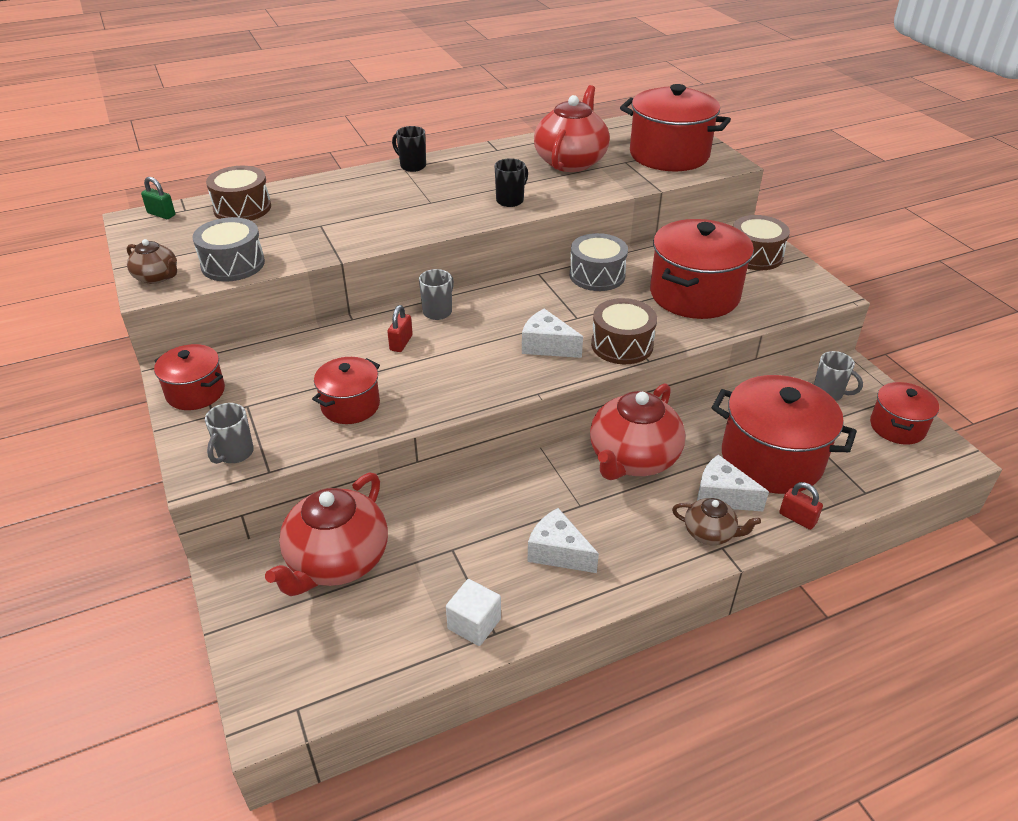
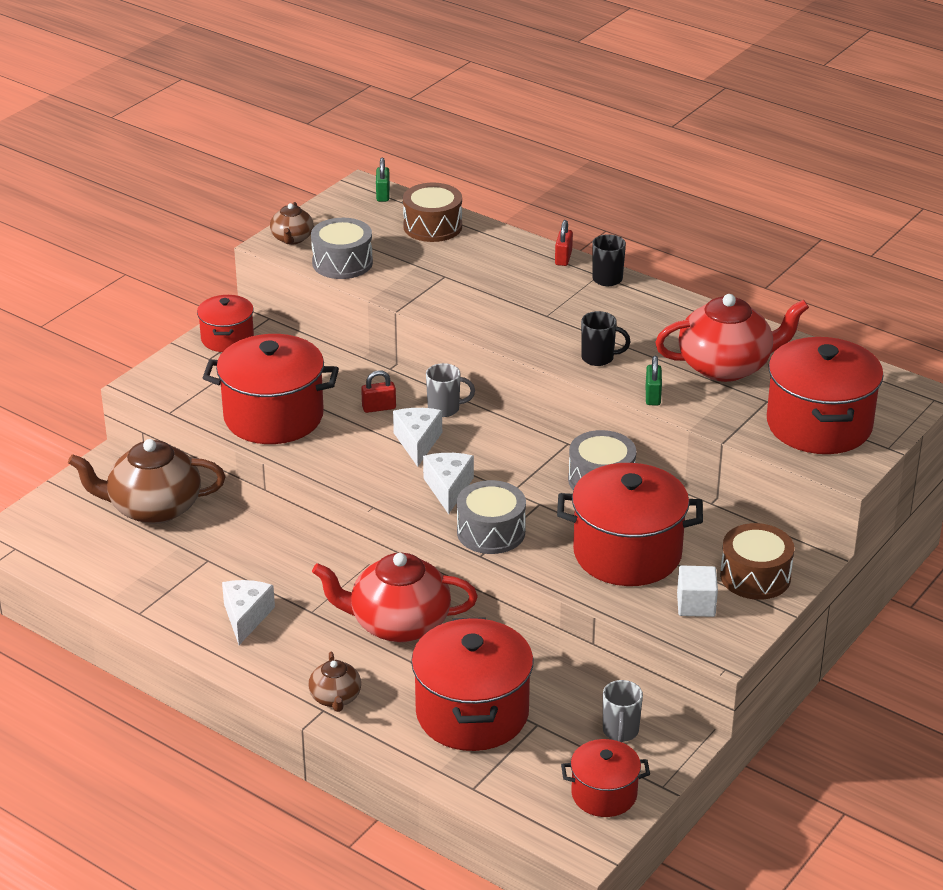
camera: 60 degrees right, 5 degrees down
grey mug [205,403,254,464] -> none
red teapot [265,473,388,596] -> brown teapot [68,439,225,524]
red pot [312,357,380,424] -> red pot [203,334,339,444], size x1.79
white cube [446,579,501,646] -> white cube moved to [677,566,718,617]
brown drum [591,298,657,364] -> grey drum [457,480,526,554]
white cheese [697,455,769,511] -> white cheese moved to [393,408,442,467]
red padlock [779,482,823,530] -> red padlock moved to [555,220,573,266]
none -> green padlock [646,356,662,406]

